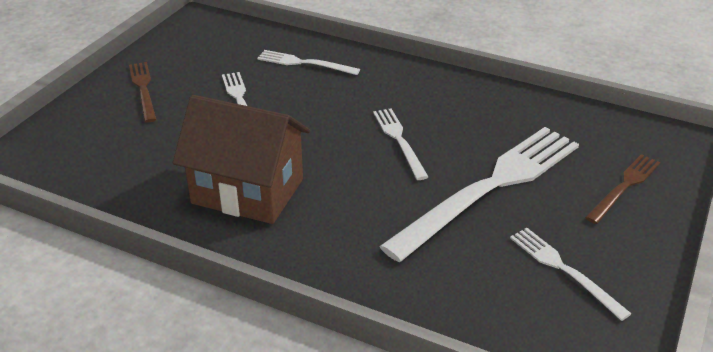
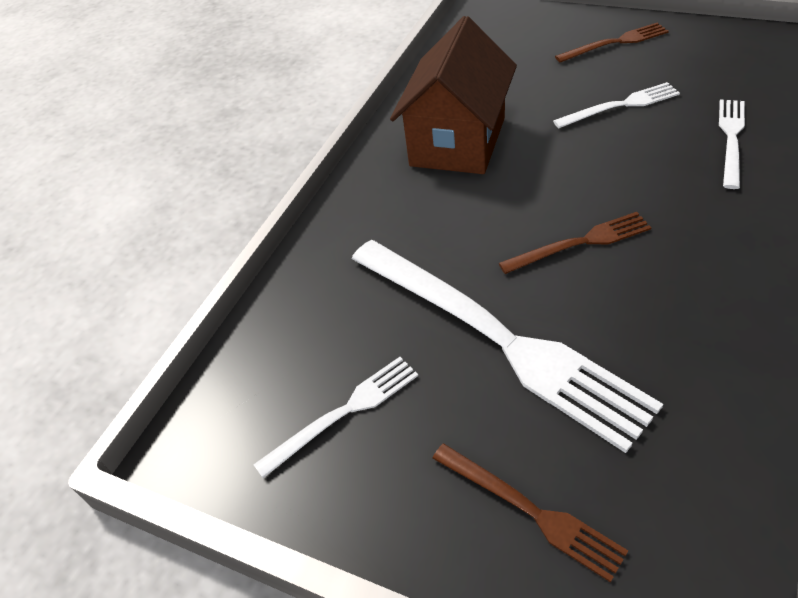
camera: 95 degrees right, 10 degrees up
white fork [373,108,428,180] -> brown fork [499,212,652,274]

